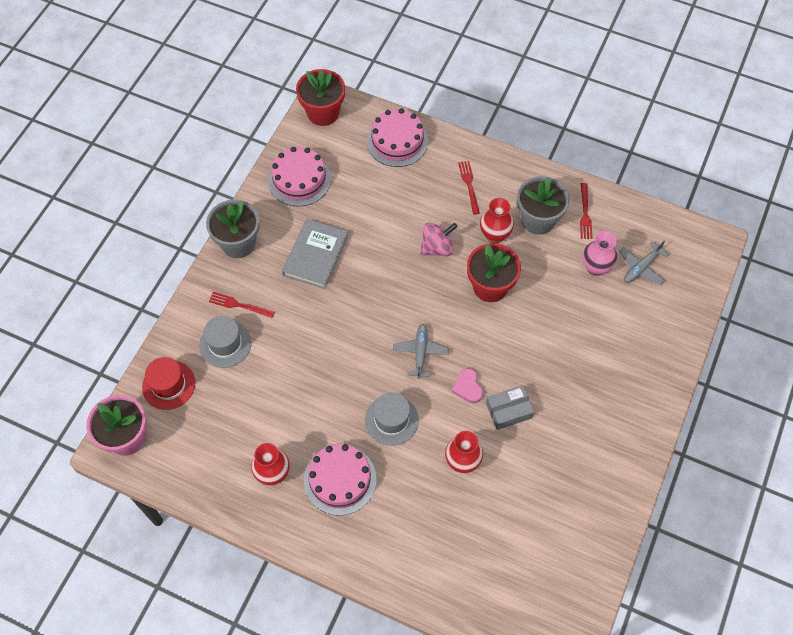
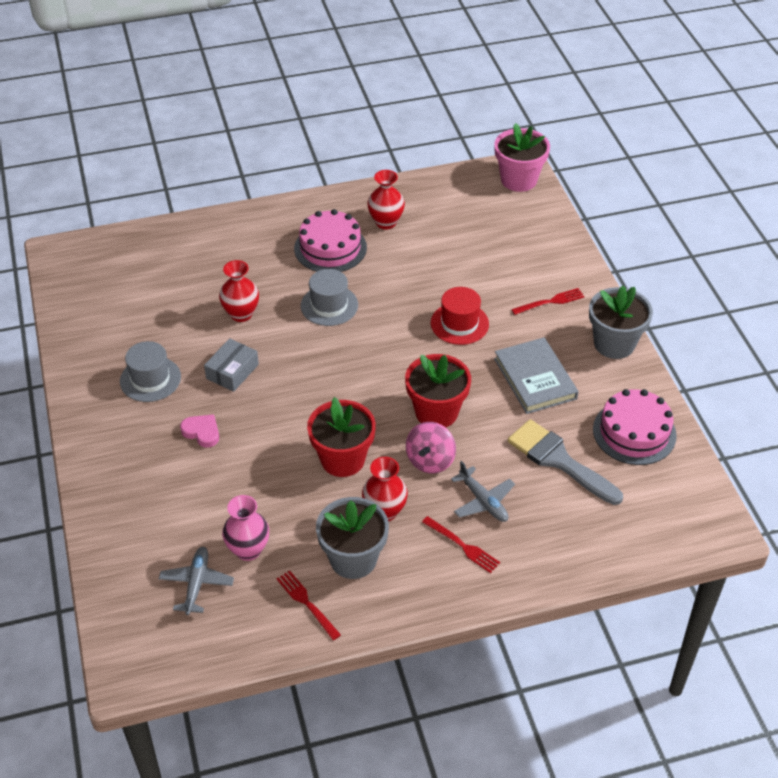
camera: 140 degrees right, 15 degrees down
red hat [142,357,195,410] -> red hat moved to [431,287,489,345]
grey hat [199,316,251,368] -> grey hat moved to [120,341,181,402]
red flower pot [296,69,345,126] -> red flower pot moved to [405,354,471,427]
pink cake [367,108,428,167] -> none
grey plane [393,324,449,379] -> grey plane moved to [451,461,515,522]
pink heart [452,368,483,403] -> pink heart moved to [180,414,219,448]
none -> grey brush [508,419,623,505]

